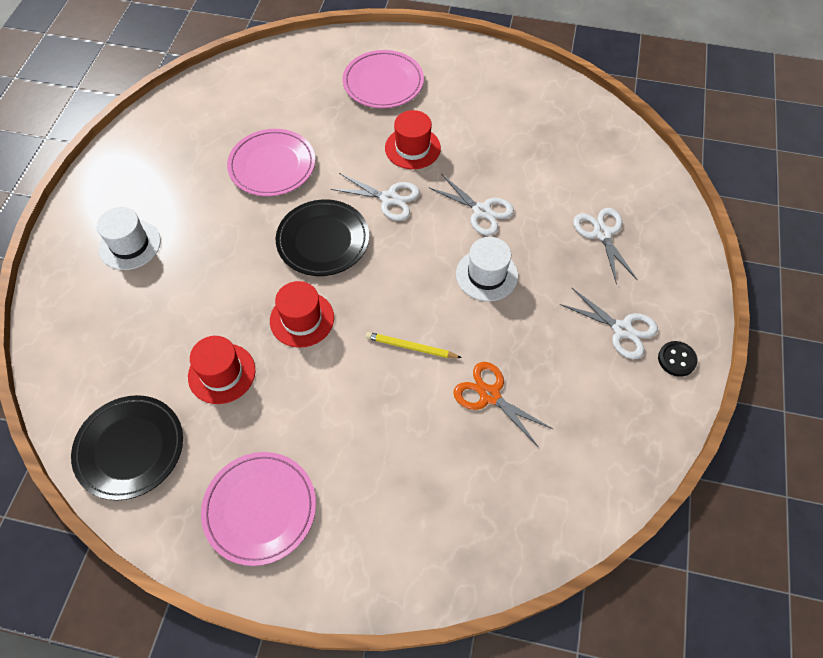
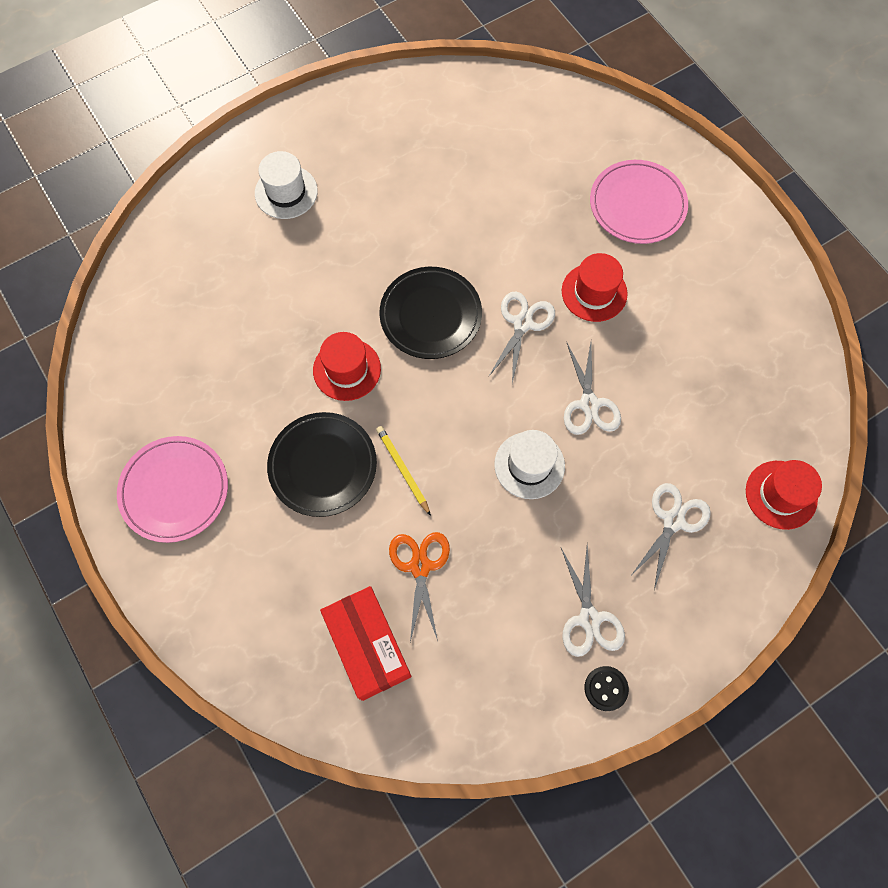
camera: 45 degrees right, 10 degrees up
black plate [71,395,183,500] -> black plate moved to [267,412,377,517]
red hat [188,336,255,404] -> red hat moved to [746,460,822,530]
pink plate [227,129,315,196] -> none
white scissors [331,173,420,221] -> white scissors turned 135 degrees counterclockwise [489,291,555,384]
none -> red box [320,586,412,701]

